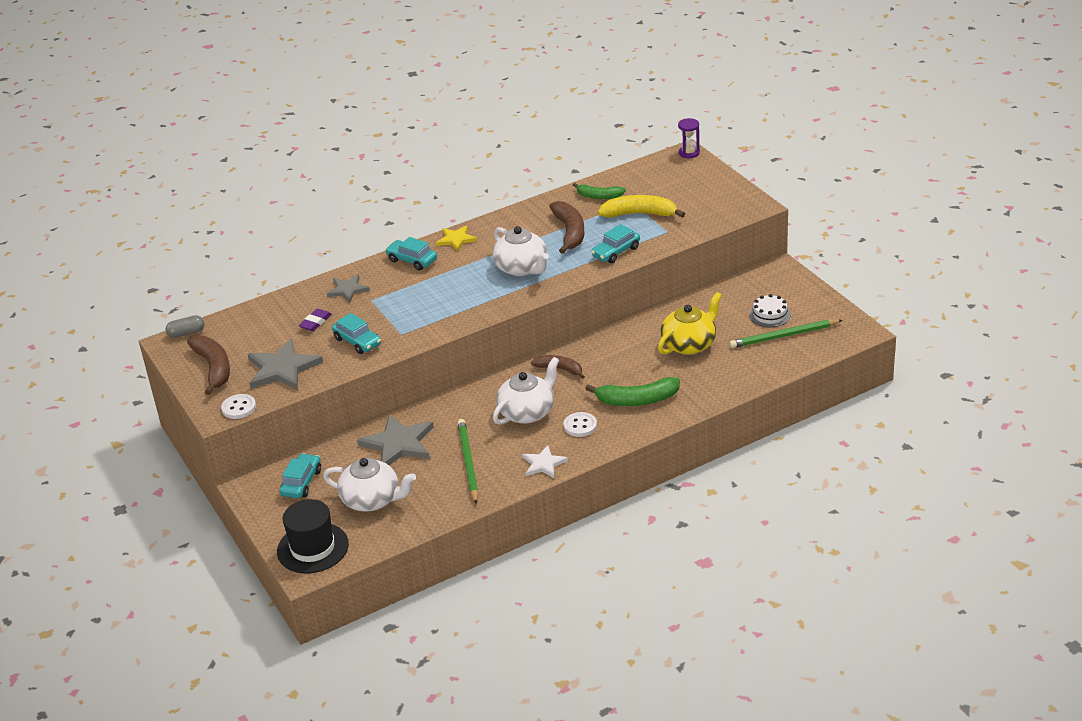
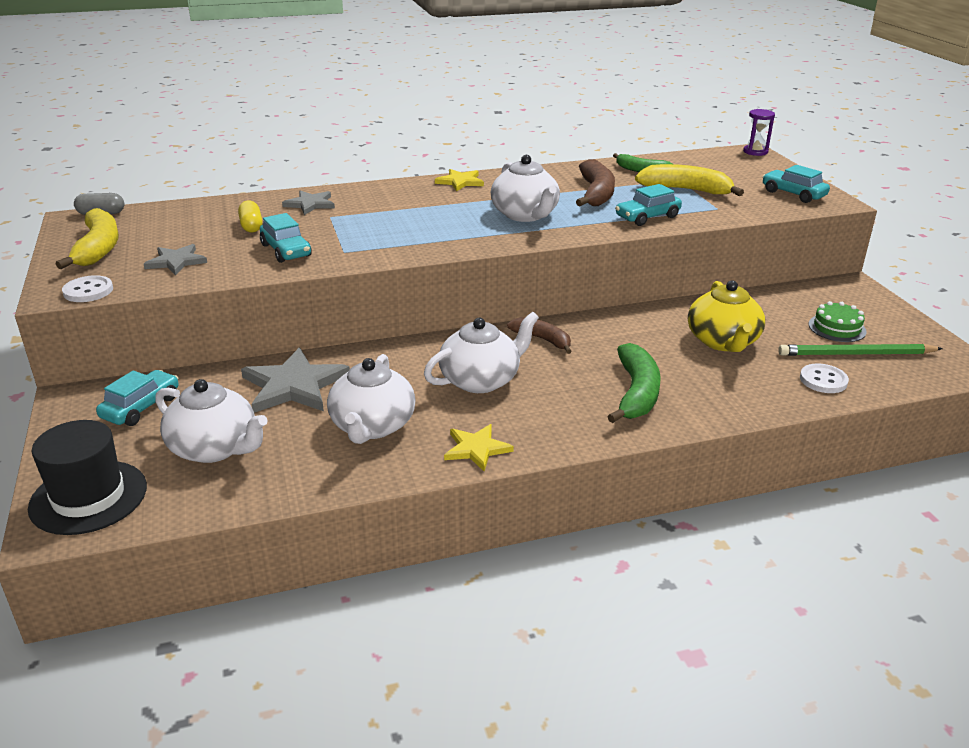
camera: 10 degrees right, 5 degrees down
brown banana [187,336,230,395] -> yellow banana [56,208,119,269]
grey star [248,339,323,390] -> grey star [144,244,207,275], size x0.58
purple eraser [299,309,332,331] -> yellow capsule [238,200,262,233]
turquoise car [385,237,437,271] -> turquoise car moved to [762,165,830,203]
green pencil [458,419,479,504] -> white teapot [327,354,416,444]
white star [522,445,568,478] -> yellow star [444,424,514,472]
white button [564,412,597,437] -> white button moved to [800,364,849,393]
green banana [585,377,680,406] -> green banana turned 90 degrees counterclockwise [607,343,661,423]
yellow teapot [658,292,722,355] -> yellow teapot turned 120 degrees clockwise [688,280,765,352]
white cake [749,294,791,327] -> green cake [808,301,867,342]

